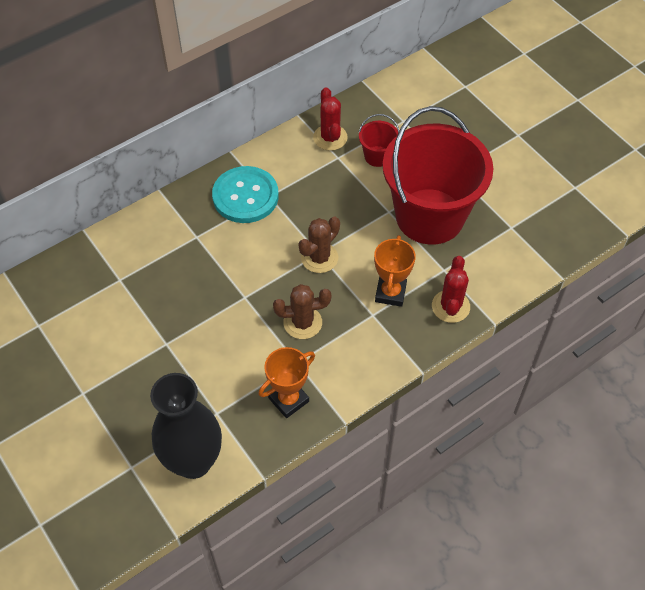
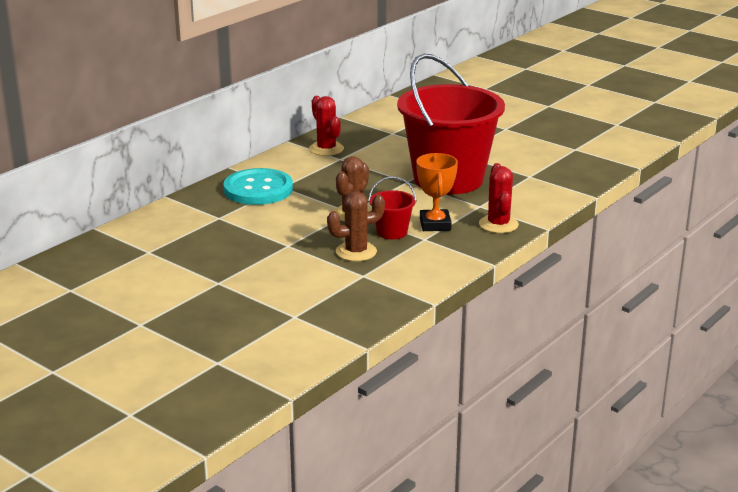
camera: 15 degrees left, 30 degrees down
black vase [150,373,222,479] -> none
orange trophy [259,347,315,418] -> none
red bucket [359,114,400,167] -> red bucket moved to [368,176,417,239]

